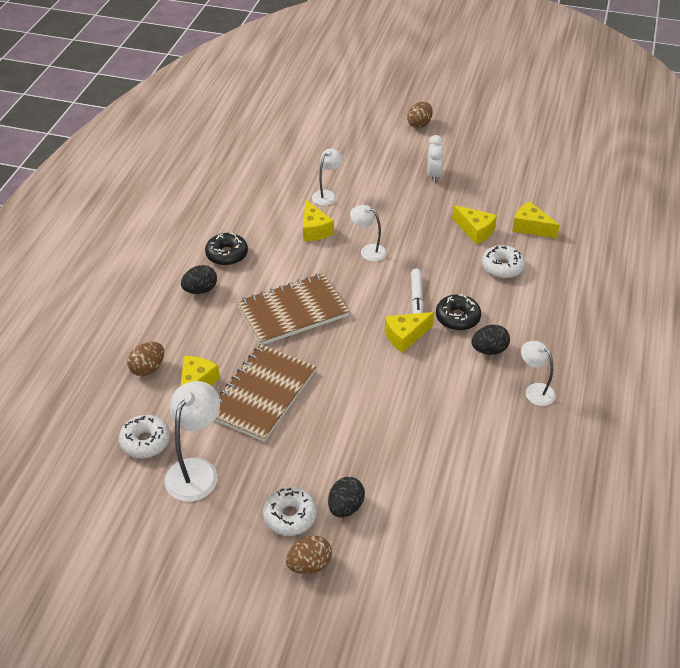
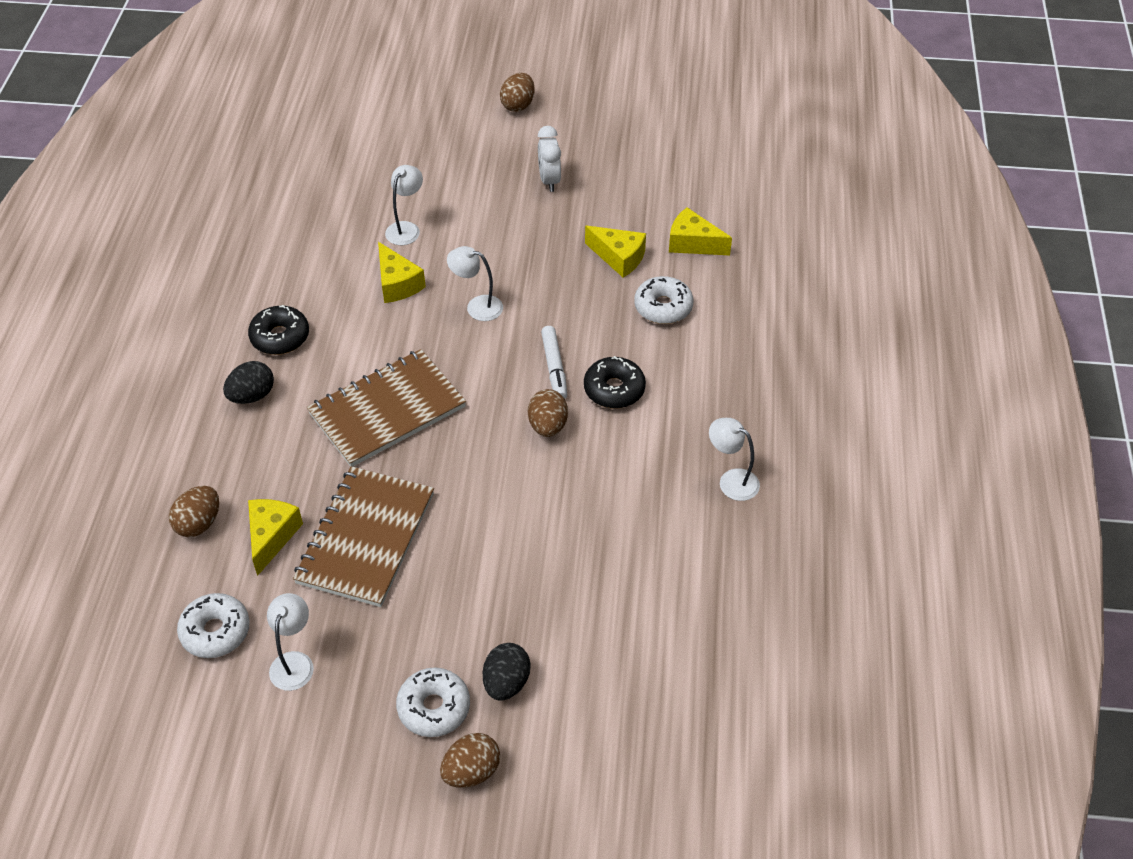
camera: 10 degrees left, 5 degrees up
white lamp [164,381,220,502] -> white lamp [267,593,314,691], size x0.61
yellow cheese [385,312,434,353] -> brown egg [528,389,568,437]
black egg [471,325,510,355] -> none

